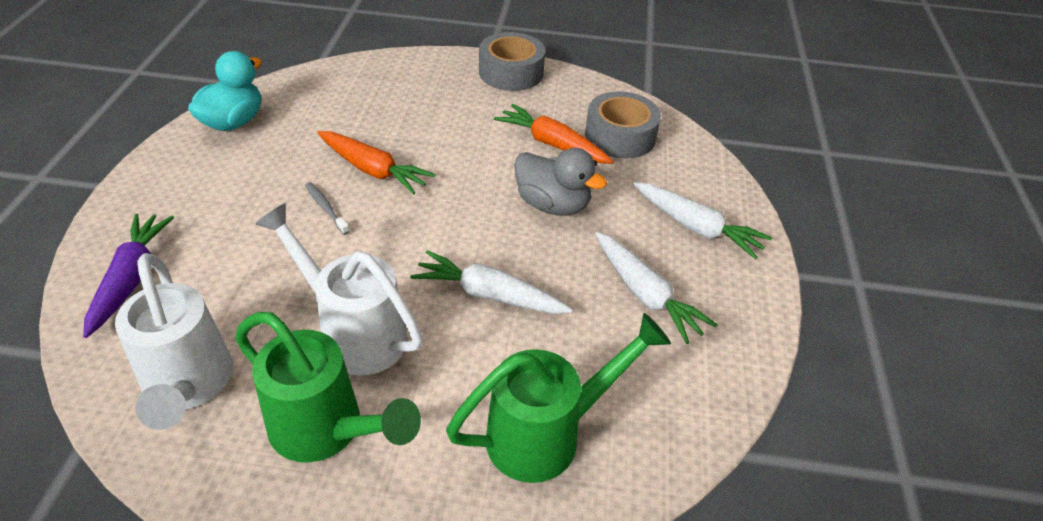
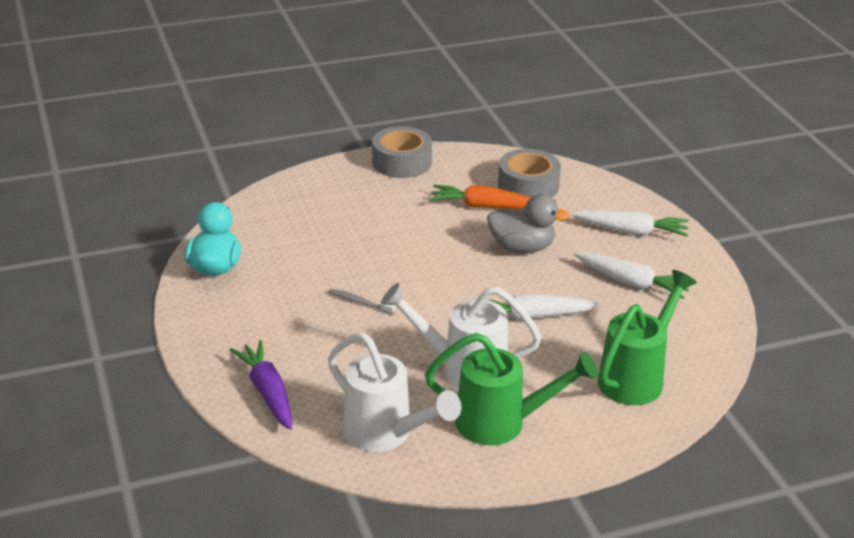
camera: 25 degrees left, 10 degrees down
orange carrot [317,131,435,195] -> none

